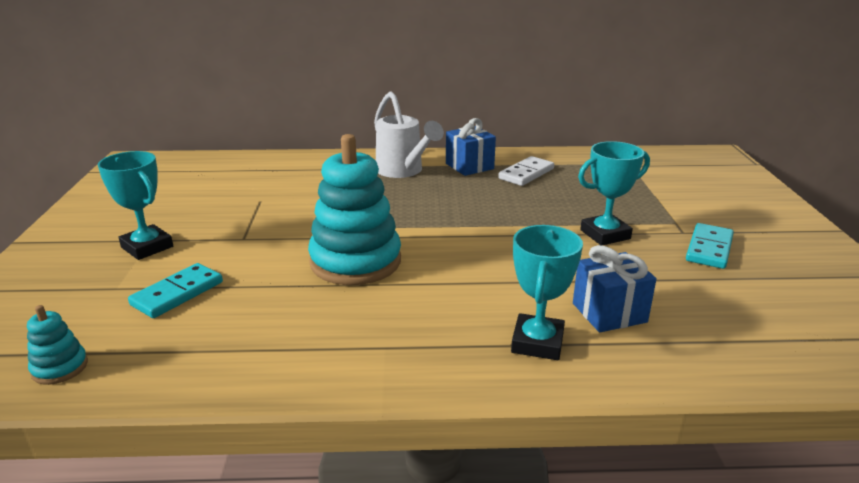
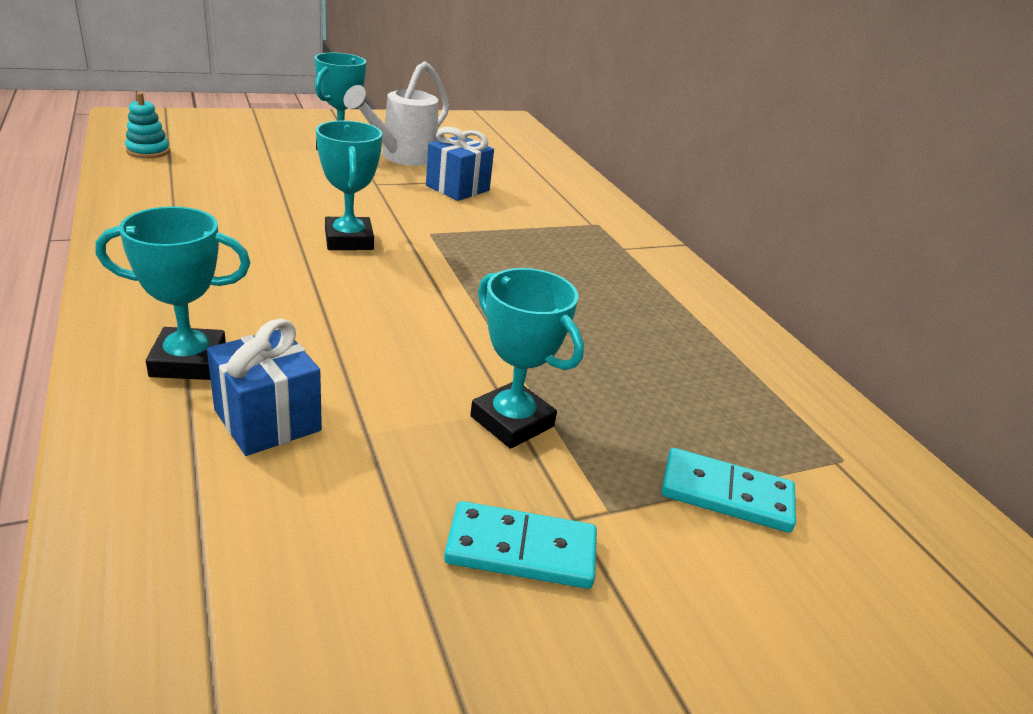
camera: 65 degrees right, 5 degrees up
turquoise domino [128,263,223,318] -> turquoise domino moved to [661,448,796,533]
turquoise stacking toy [308,134,401,285] -> turquoise trophy [316,121,382,250]
white watering can [374,91,444,178] -> white watering can moved to [343,61,449,166]
blue gift [446,118,496,176] -> blue gift moved to [426,127,494,201]
white domino [498,156,554,186] -> none

